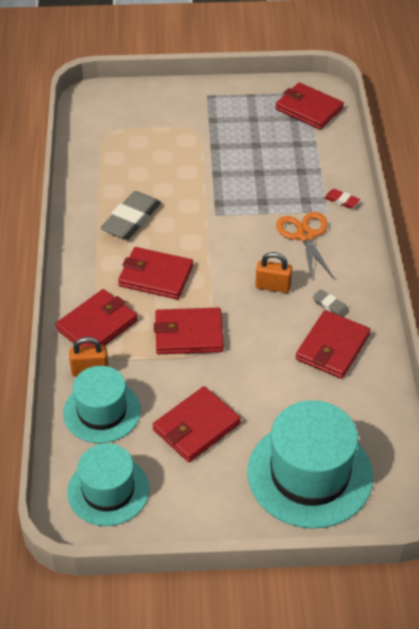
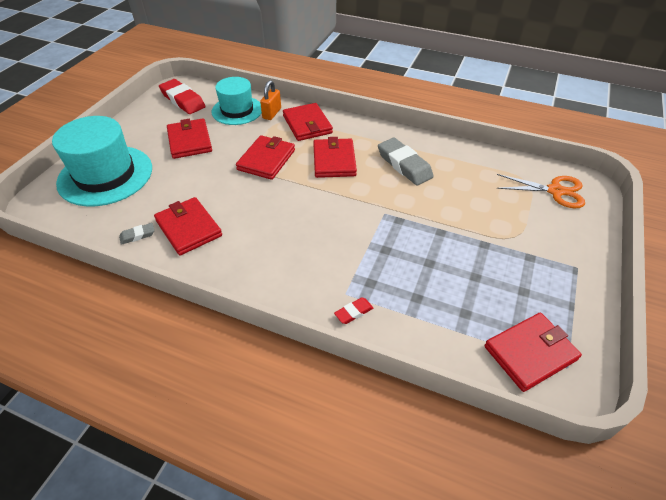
camera: 115 degrees right, 0 degrees up
turquoise hat [67,443,149,526] -> red eraser [159,79,206,114]
red wallet [118,247,193,299] -> red wallet turned 45 degrees counterclockwise [313,137,357,178]
orange padlock [255,252,292,293] -> none
orange scissors [276,212,334,282] -> orange scissors moved to [497,174,585,208]
grey eraser [313,289,349,317] -> grey eraser moved to [119,223,155,245]

